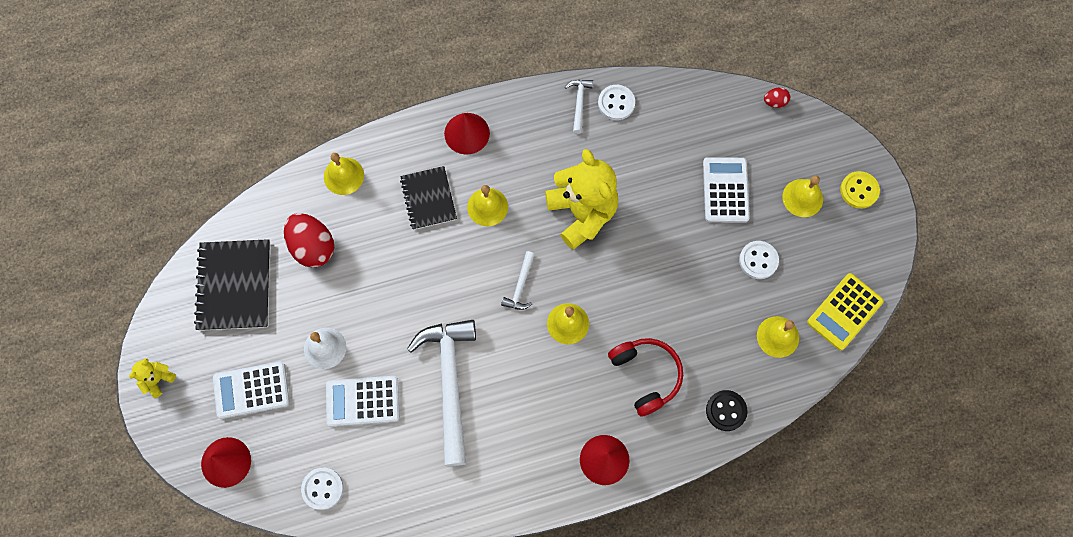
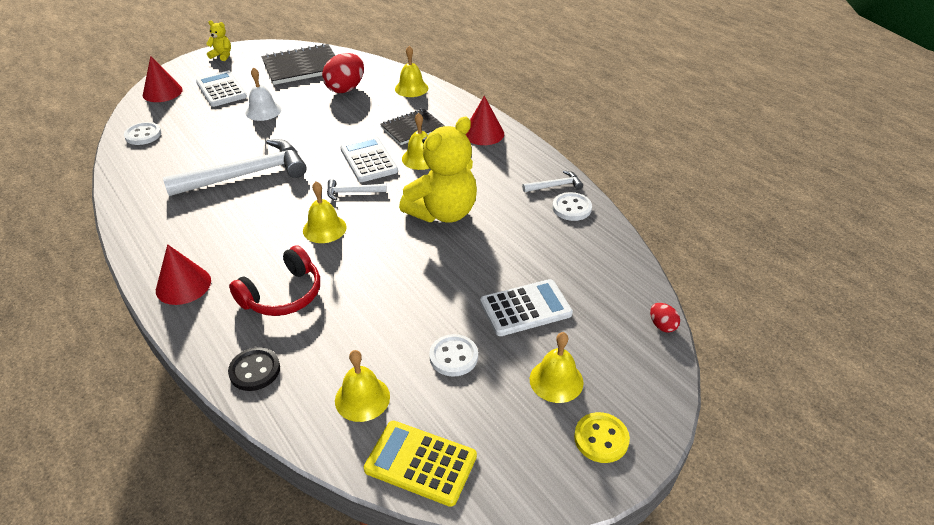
camera: 70 degrees right, 30 degrees down
white calculator [326,376,400,427] -> white calculator moved to [340,136,398,182]

